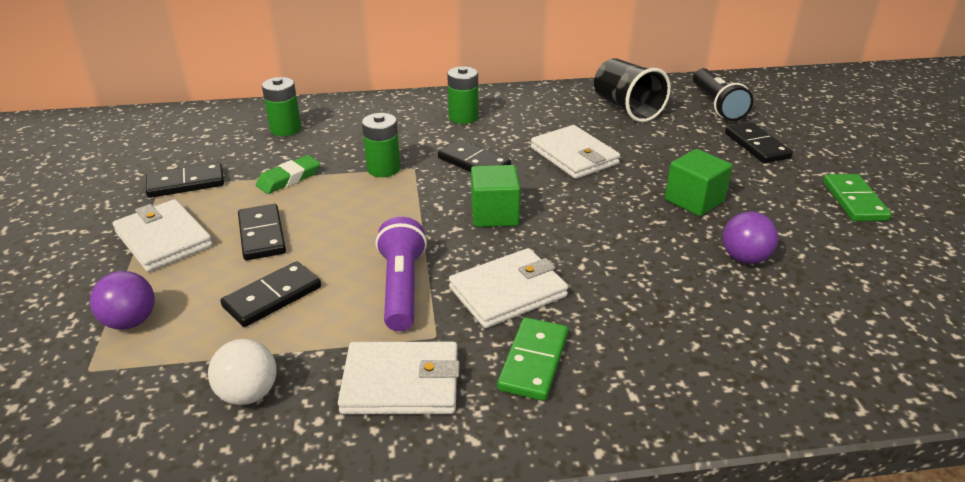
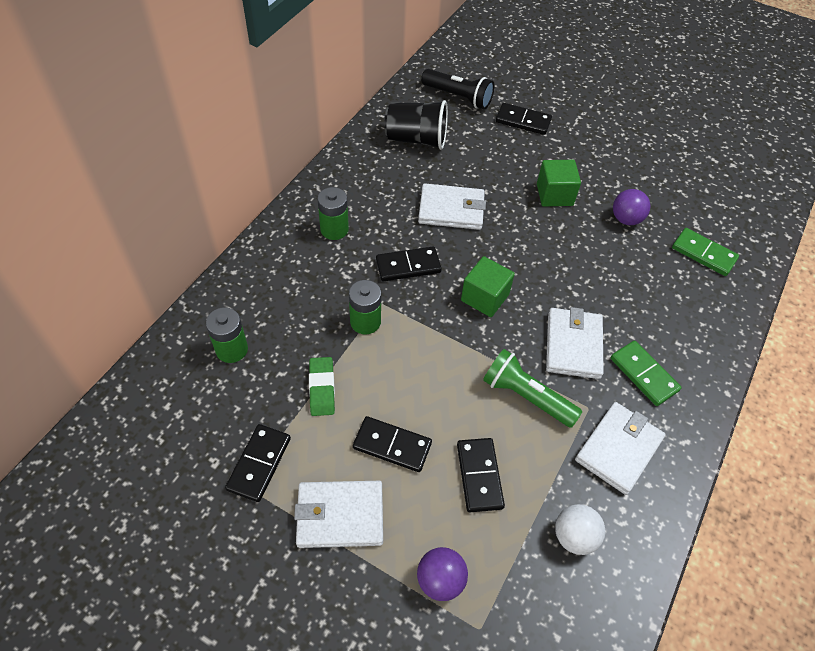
camera: 55 degrees left, 20 degrees up
purple flashlight [376,217,427,331] -> green flashlight [483,349,583,428]
green domino [823,174,892,221] -> green domino moved to [672,228,739,276]

